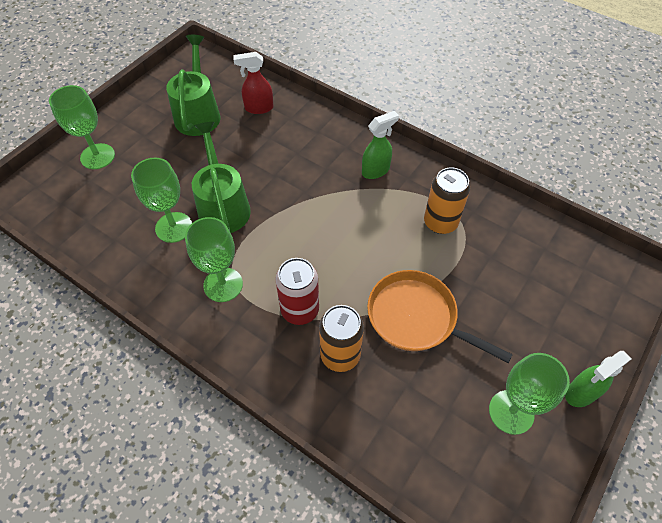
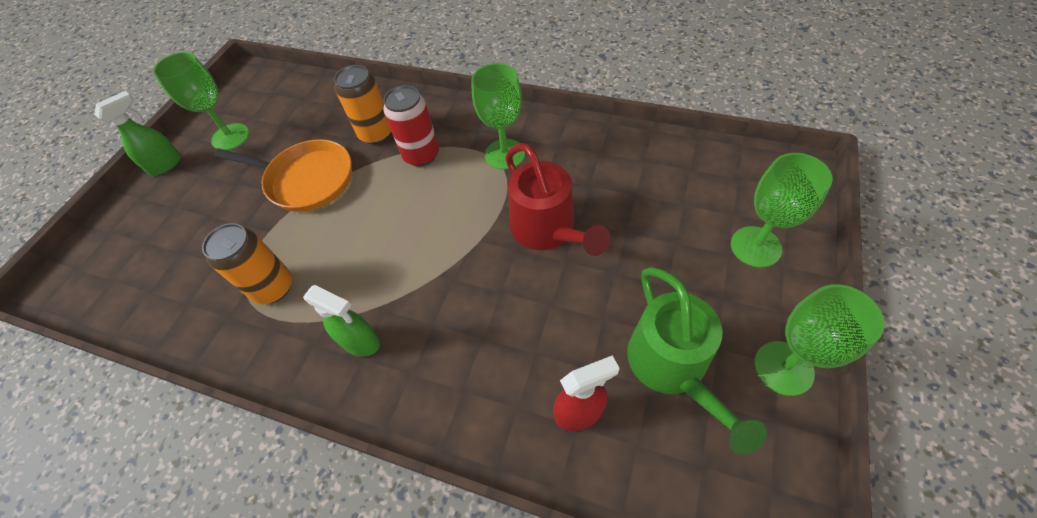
camera: 170 degrees right, 0 degrees up
green goblet [131,158,192,243] -> green goblet moved to [754,284,885,396]
green watering can [192,122,251,233] -> red watering can [505,143,610,256]
green spray bottle [362,111,399,179] -> green spray bottle turned 105 degrees counterclockwise [303,285,380,357]

